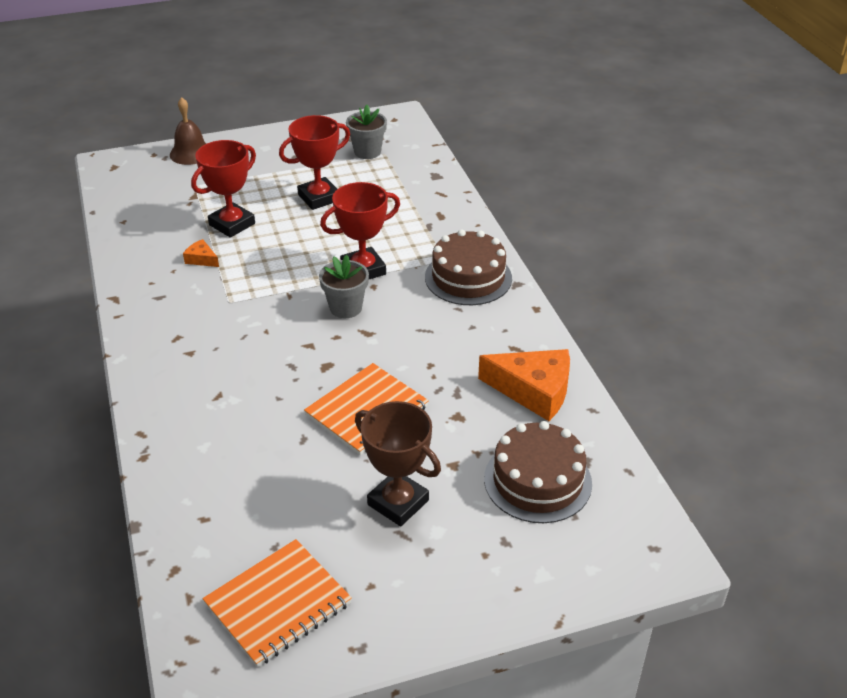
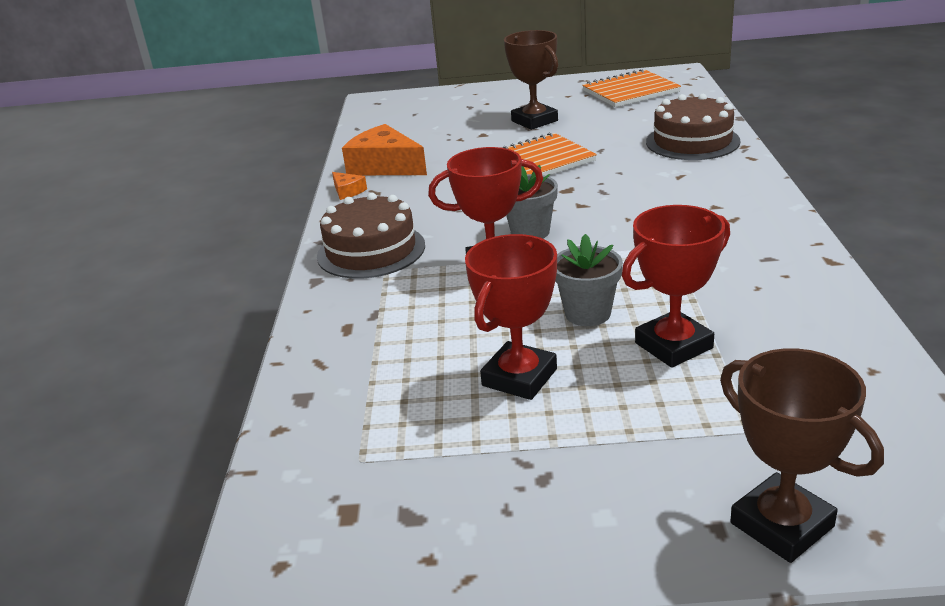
camera: 160 degrees left, 10 degrees down
brown bell [170,97,206,165] -> brown trophy [720,348,884,563]
orange cheese [183,239,219,267] -> orange cheese moved to [332,172,367,200]
red trophy [279,115,350,210] -> red trophy turned 45 degrees counterclockwise [465,234,557,400]
grey flower pot [346,105,387,159] -> grey flower pot moved to [555,234,623,326]
brown cake [484,421,592,523] -> brown cake moved to [646,94,741,160]

